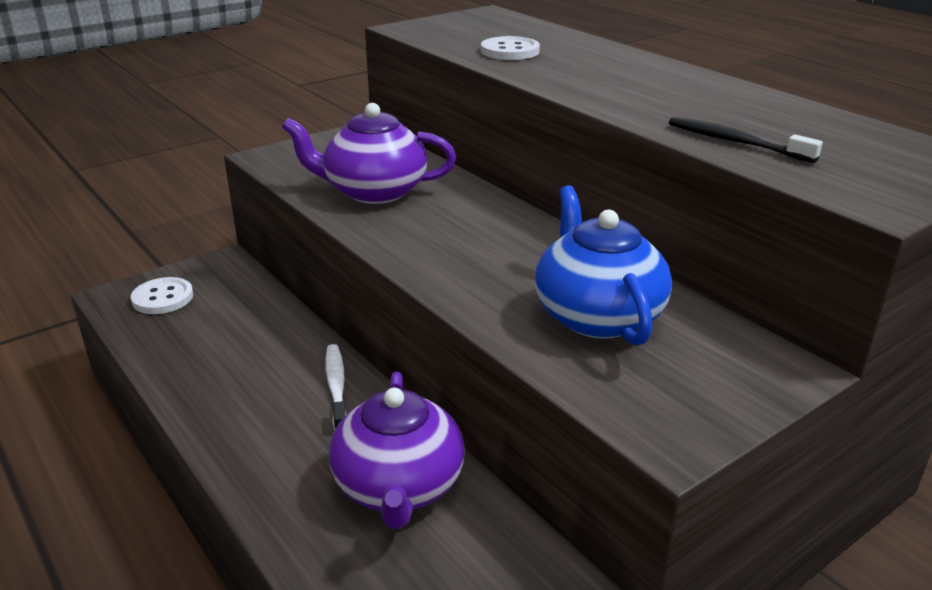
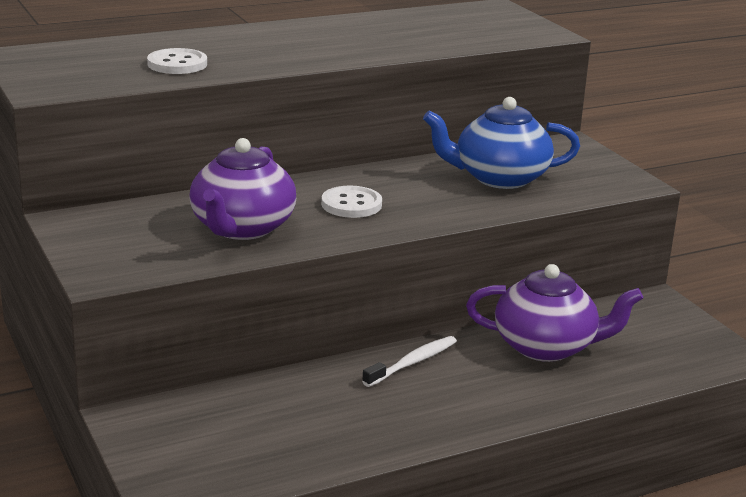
camera: 80 degrees left, 5 degrees down
white button [131,277,193,314] -> white button moved to [321,186,382,218]
white toothbrush [325,344,346,430] -> white toothbrush turned 135 degrees clockwise [362,336,457,387]
black toothbrush [669,117,823,163] -> none

